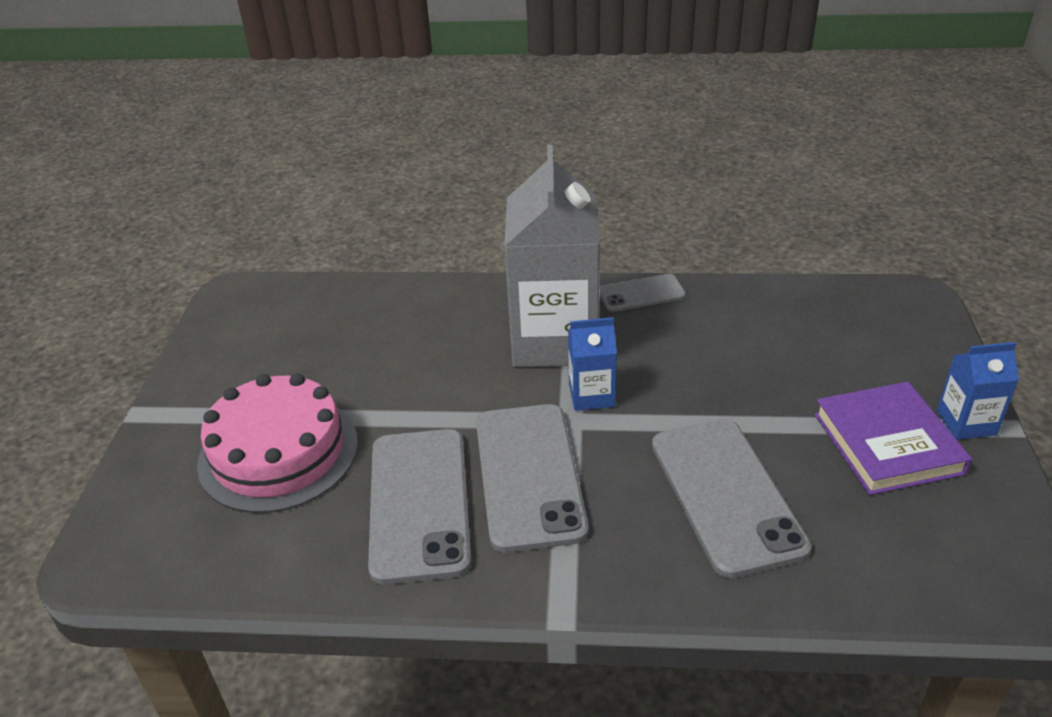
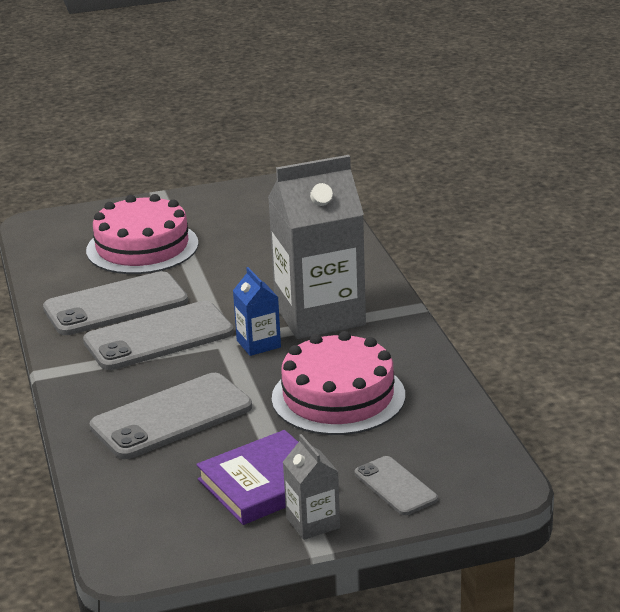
camera: 70 degrees right, 10 degrees down
grey phone [600,274,686,312] -> grey phone moved to [355,456,438,515]
blue carton [937,342,1019,440] -> grey carton [283,434,340,540]
none -> pink cake [272,331,405,435]

